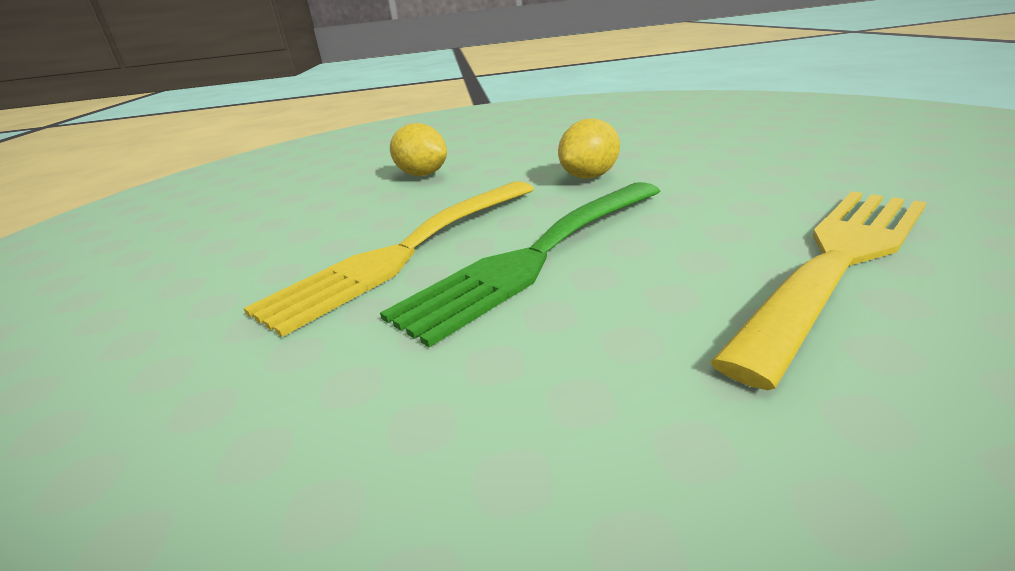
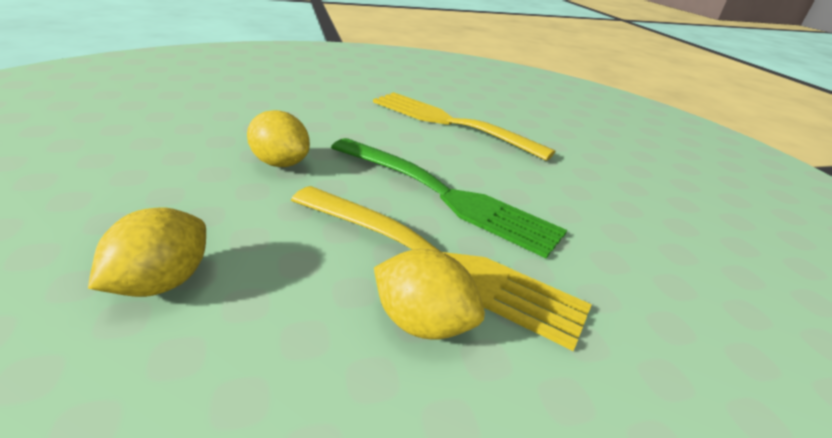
camera: 105 degrees left, 5 degrees up
none -> yellow lemon [374,249,485,340]

